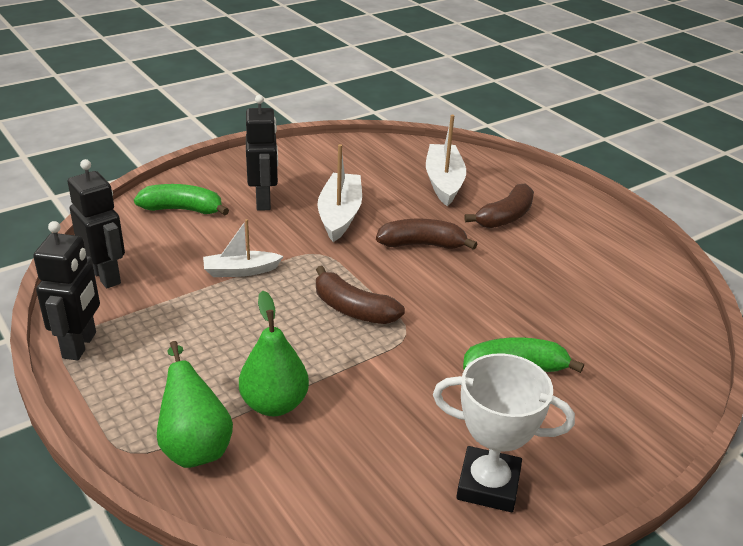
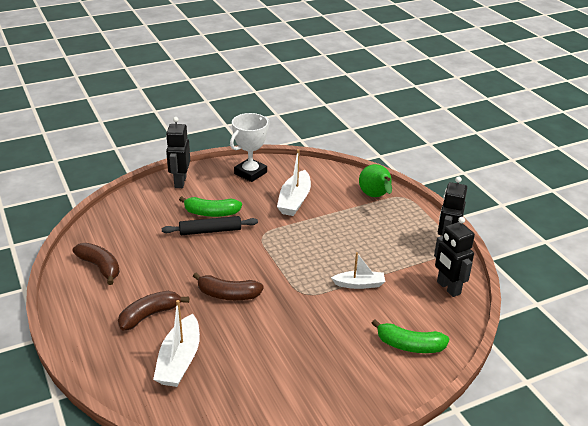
camera: 170 degrees left, 0 degrees up
green pear [239,291,309,416] -> none
black robot [246,95,278,211] -> black robot moved to [166,117,190,188]
brown banana [316,266,405,324] -> brown banana moved to [73,243,120,285]
white boat [318,144,362,242] -> white boat moved to [277,149,311,216]
white trophy [433,354,575,512] -> white trophy turned 75 degrees counterclockwise [230,113,270,182]
none -> black rolling pin [162,216,258,235]

